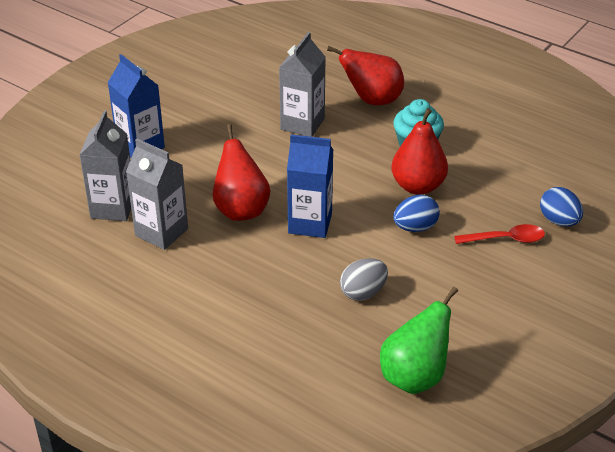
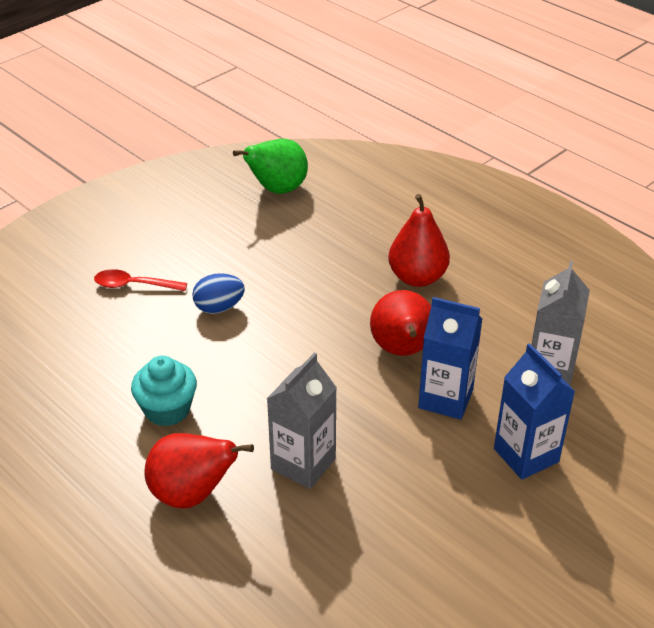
camera: 170 degrees left, 0 degrees up
grey carton [126,139,188,250] -> none
blue carton [287,134,333,238] -> blue carton moved to [418,297,482,420]
grey egg [340,258,388,301] -> none
red pear [391,108,448,195] -> red pear moved to [388,194,450,287]
blue egg [540,187,583,226] -> none

